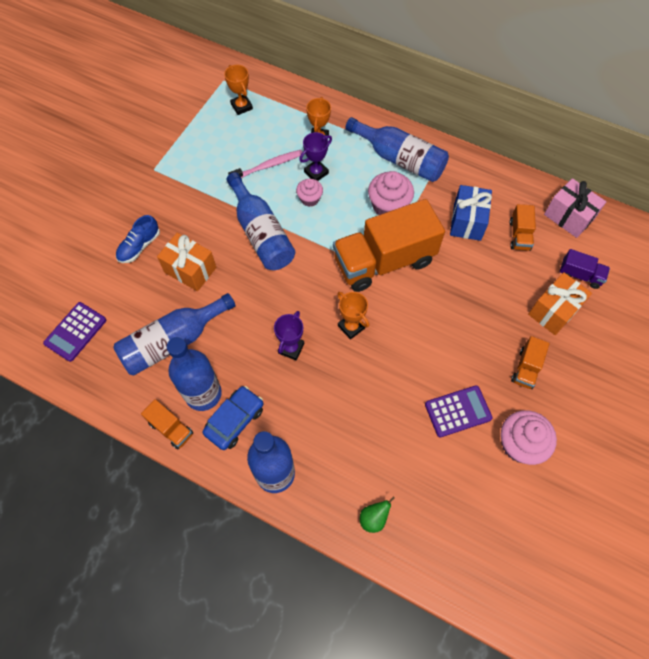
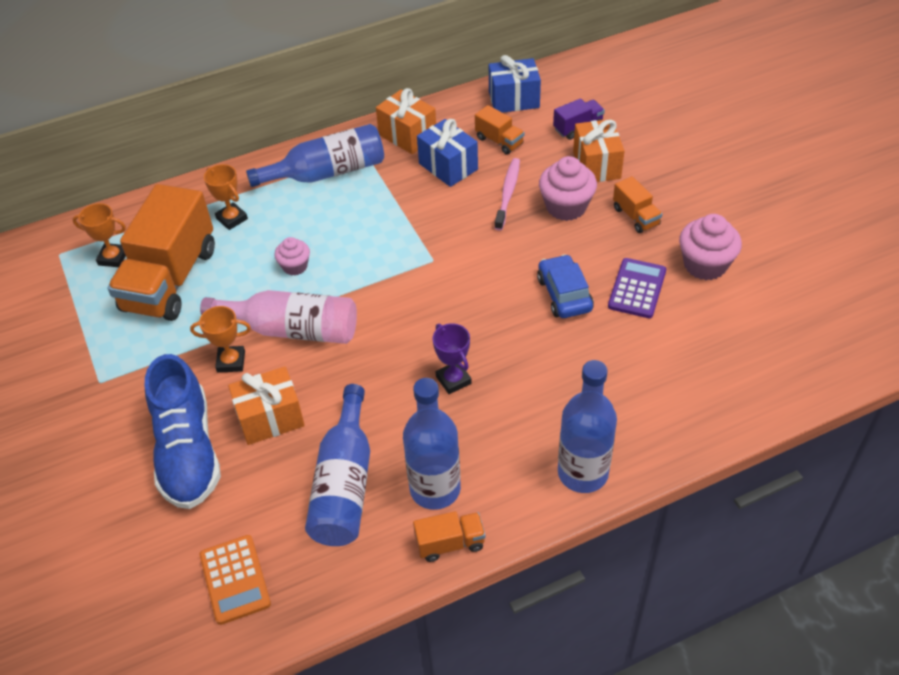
camera: 50 degrees left, 15 degrees down
purple calculator [43,302,106,362] -> orange calculator [200,535,271,625]
blue shoe [116,215,160,263] -> blue shoe [145,354,221,509], size x1.94
blue car [202,386,264,450] -> blue car moved to [537,254,594,318]
blue bottle [226,172,295,270] -> pink bottle [200,290,357,344]
pink toothbrush [228,150,302,178] -> pink toothbrush moved to [495,158,520,231]
purple trophy [299,132,332,181] -> none
orange truck [333,199,445,292] -> orange truck moved to [107,184,215,321]
orange trophy [337,292,369,340] -> orange trophy moved to [190,306,251,373]
green pear [360,496,395,533] -> none
pink cupcake [368,171,414,215] -> pink cupcake moved to [539,156,597,221]
pink gift [544,178,606,238] -> blue gift [489,55,541,113]
none -> orange gift [376,88,436,154]

